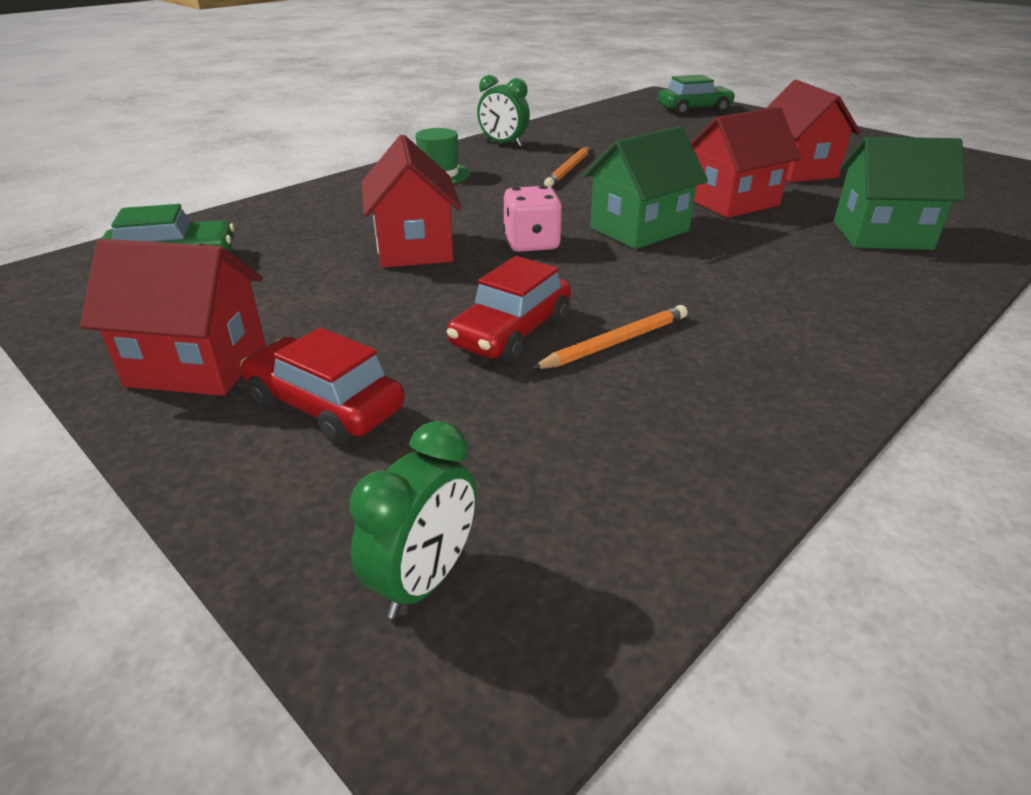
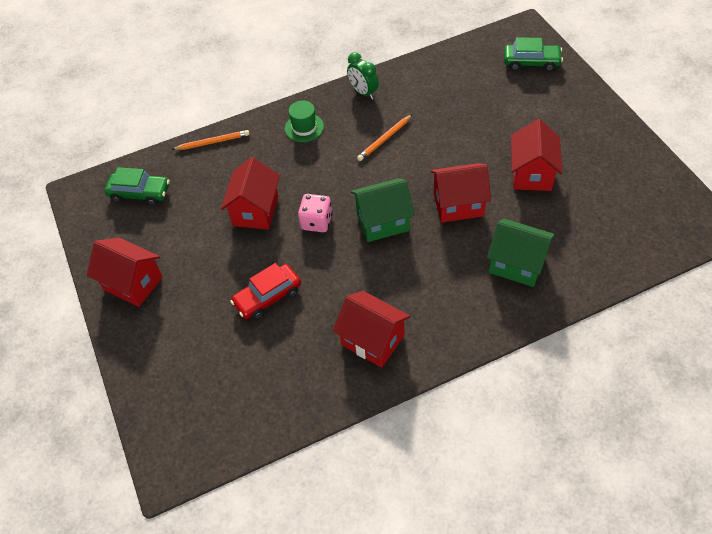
camera: 25 degrees right, 20 degrees up
red car [240,327,405,444] -> none
green clock [350,421,476,619] -> none
orange pencil [531,305,687,369] -> orange pencil moved to [171,130,250,150]
none -> red house [333,291,410,368]

